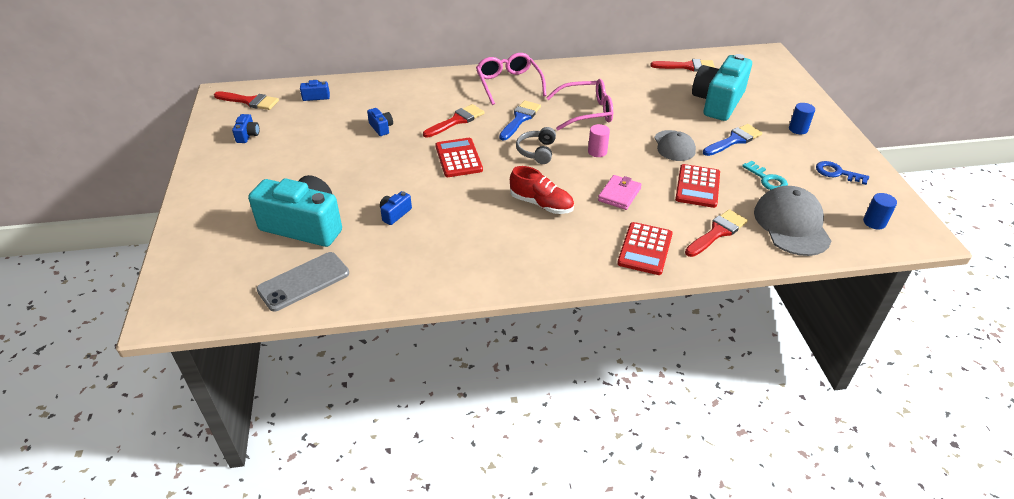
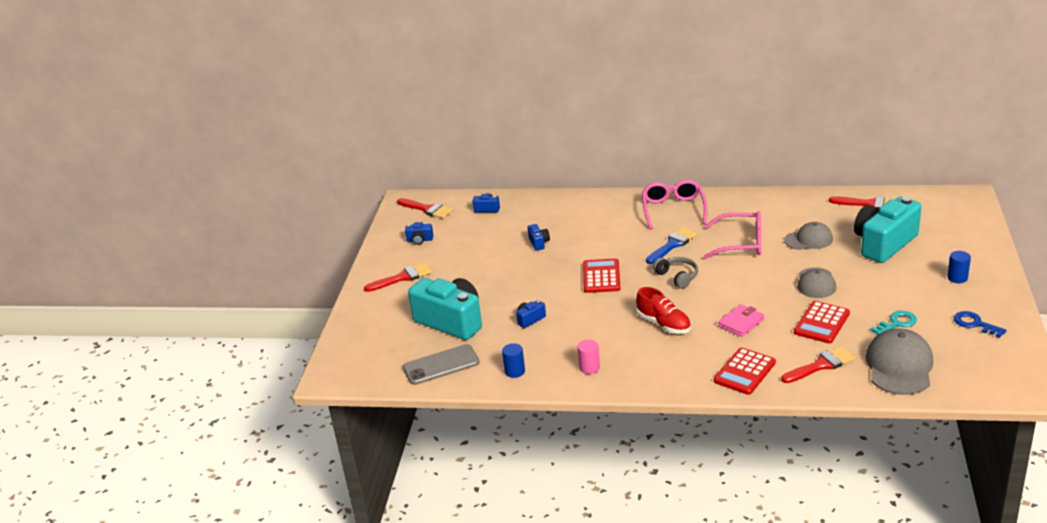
camera: 20 degrees right, 10 degrees down
blue camera [232,114,259,143] -> blue camera turned 75 degrees clockwise [405,222,433,245]
red brush [423,104,485,138] -> red brush moved to [364,262,432,292]
grey headphones [516,127,556,164] -> grey headphones turned 120 degrees clockwise [653,257,698,289]
pink cylinder [588,124,610,157] -> pink cylinder moved to [578,340,600,374]
blue brush [703,124,762,156] -> none
turquoise key [742,161,788,190] -> turquoise key turned 105 degrees counterclockwise [871,311,917,335]
blue cylinder [863,193,897,230] -> blue cylinder moved to [502,343,525,378]
none -> grey cap [784,222,833,250]

